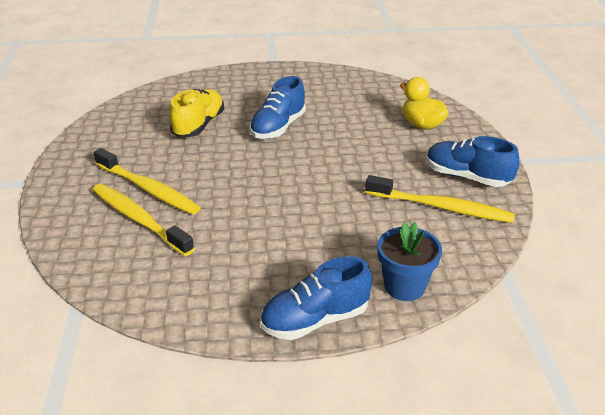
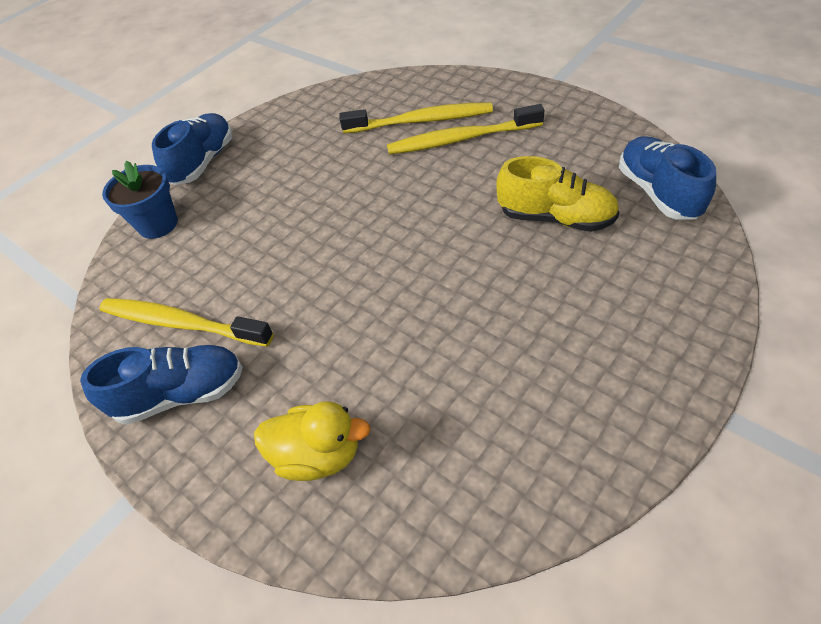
camera: 140 degrees right, 15 degrees up
yellow shoe [169,89,224,137] -> yellow shoe turned 45 degrees counterclockwise [496,156,619,232]
blue shoe [249,76,306,139] -> blue shoe moved to [619,136,716,220]
yellow toothbrush [365,175,515,223] -> yellow toothbrush turned 45 degrees clockwise [99,298,273,347]

